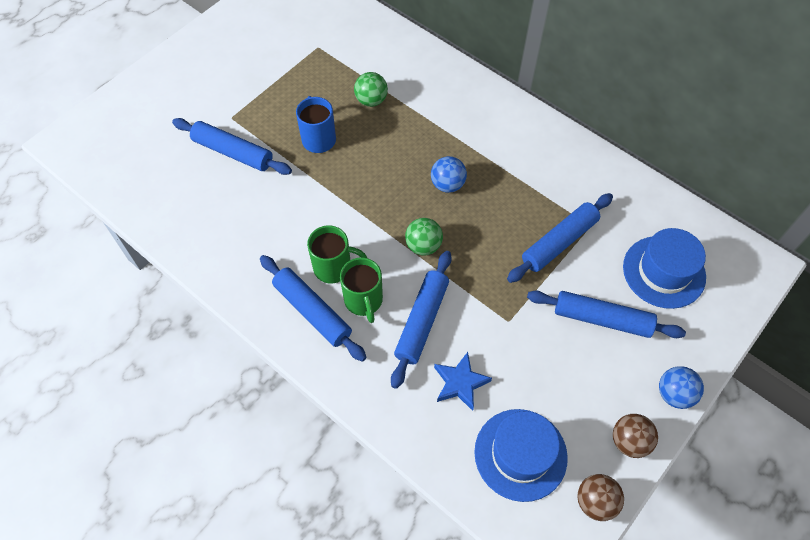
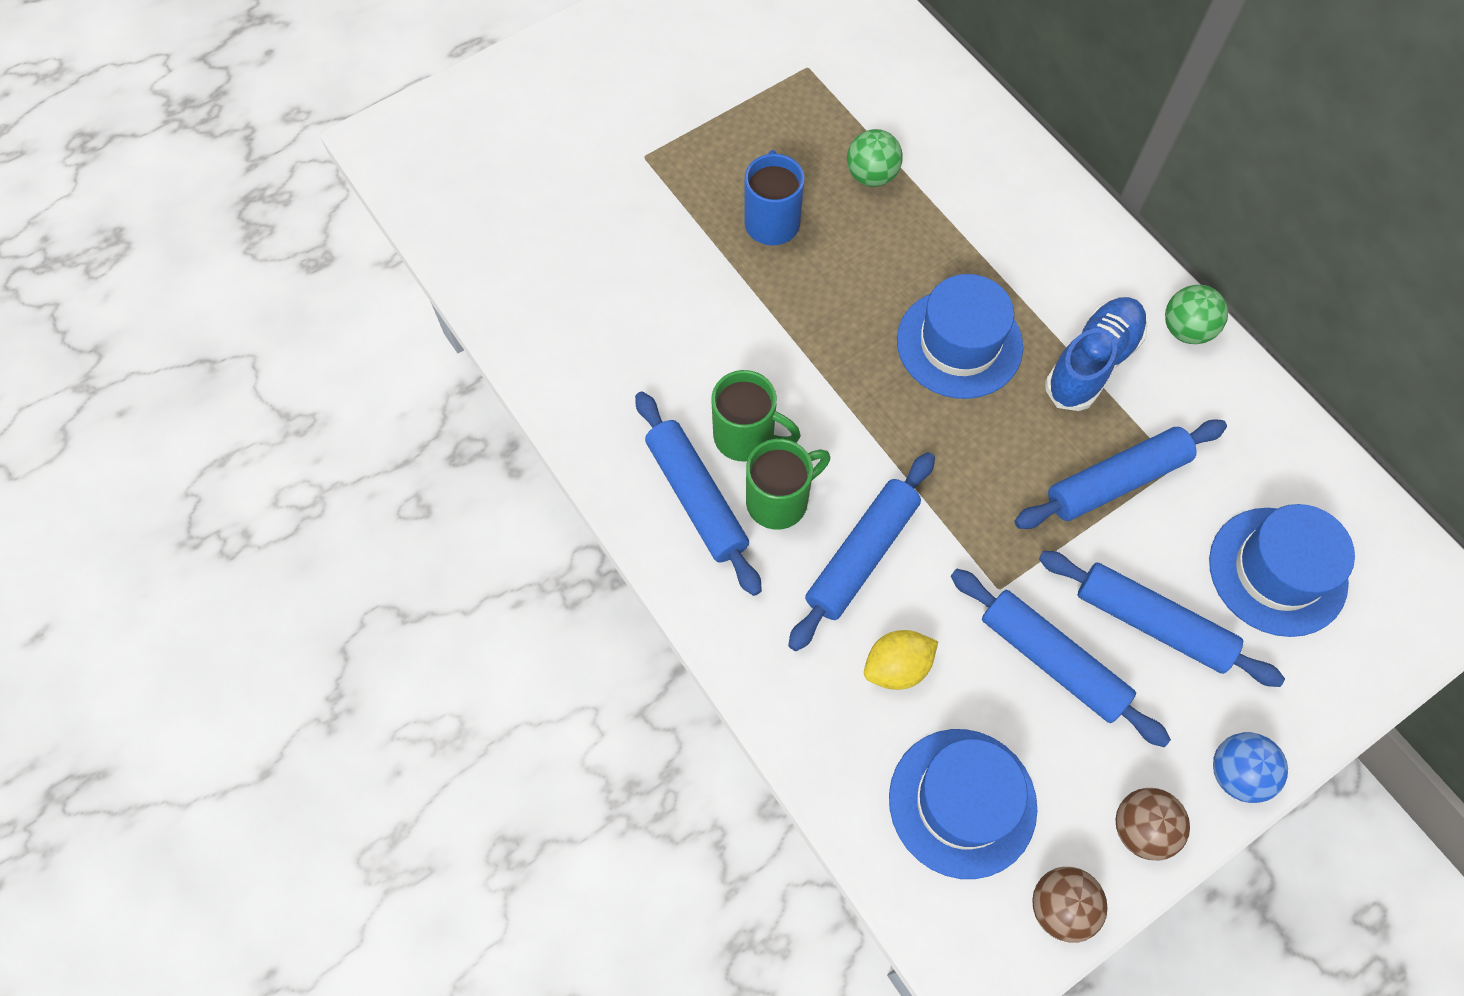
camera: 15 degrees right, 5 degrees up
blue rolling pin [172,118,292,175] -> blue rolling pin moved to [951,569,1171,747]
green mug [340,257,383,323] -> green mug turned 120 degrees counterclockwise [746,439,830,530]
green ball [405,218,443,255] -> green ball moved to [1165,285,1228,344]
blue ball [431,156,467,193] -> blue hat [897,274,1023,399]
blue star [434,352,492,411] -> yellow lemon [864,630,938,690]
none -> blue shoe [1045,297,1147,411]

